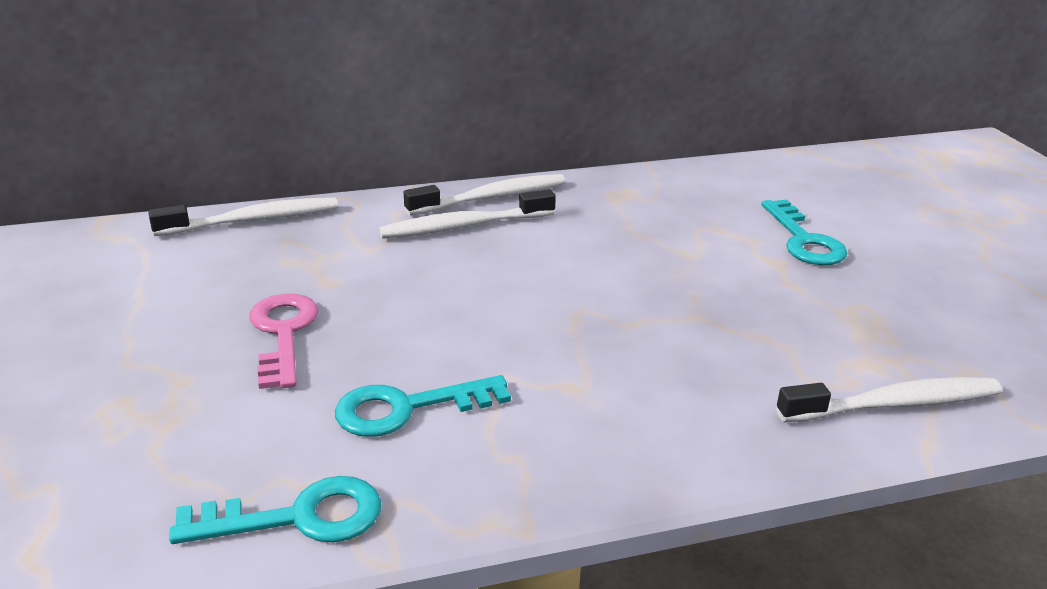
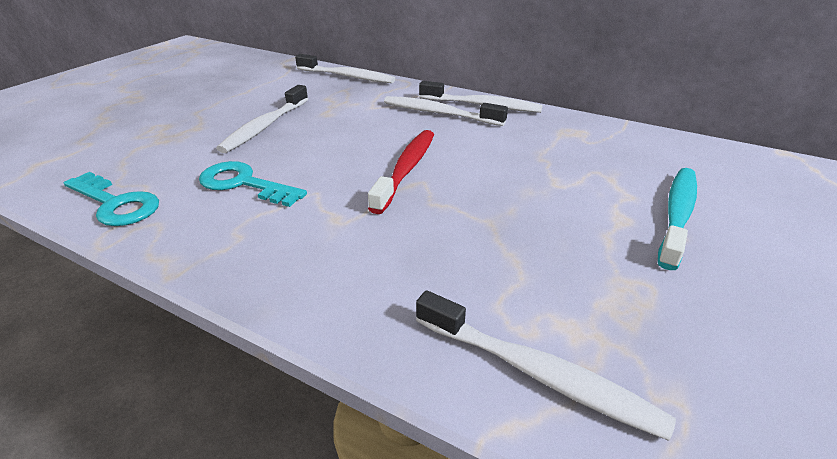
camera: 45 degrees right, 5 degrees up
pink key [250,294,318,389] -> white toothbrush [216,85,308,153]
turquoise key [761,199,847,265] -> turquoise toothbrush [658,168,697,270]
none -> red toothbrush [368,130,434,214]

